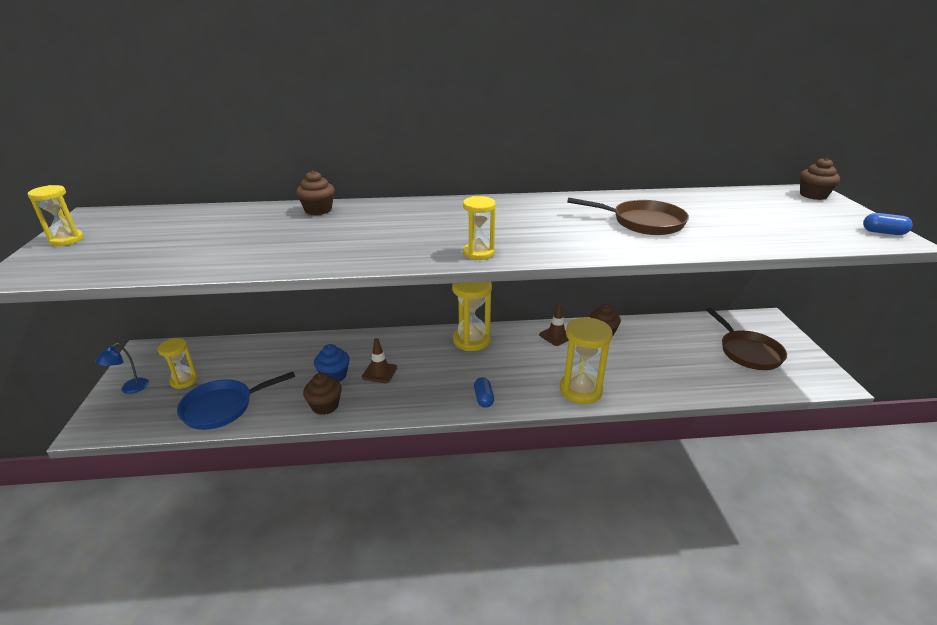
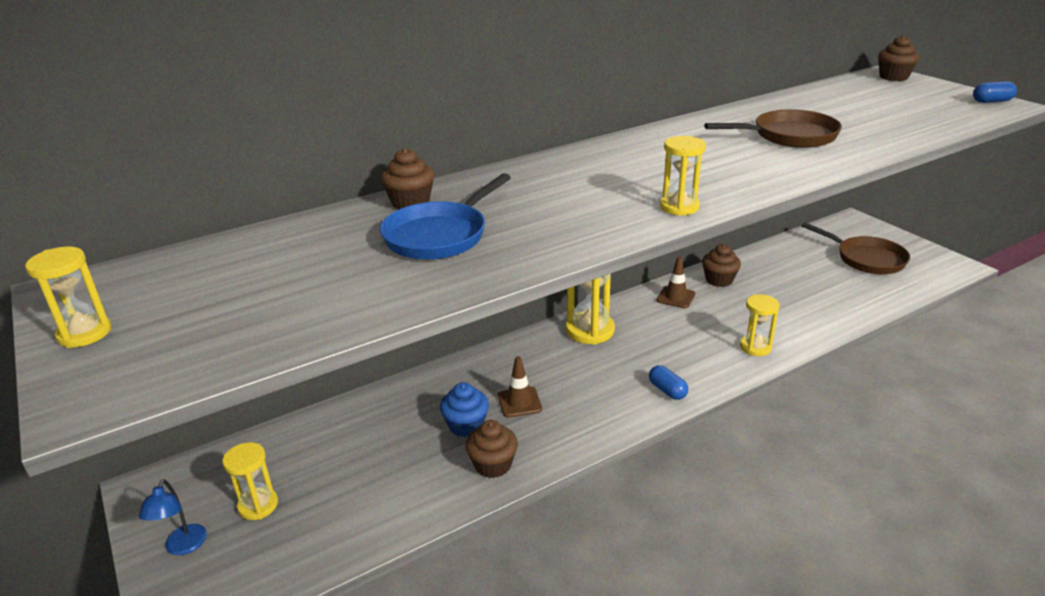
camera: 25 degrees left, 0 degrees up
blue pan [177,372,295,430] -> blue pan moved to [380,173,511,260]
yellow hourglass [560,317,613,404] -> yellow hourglass [740,294,780,356], size x0.61

